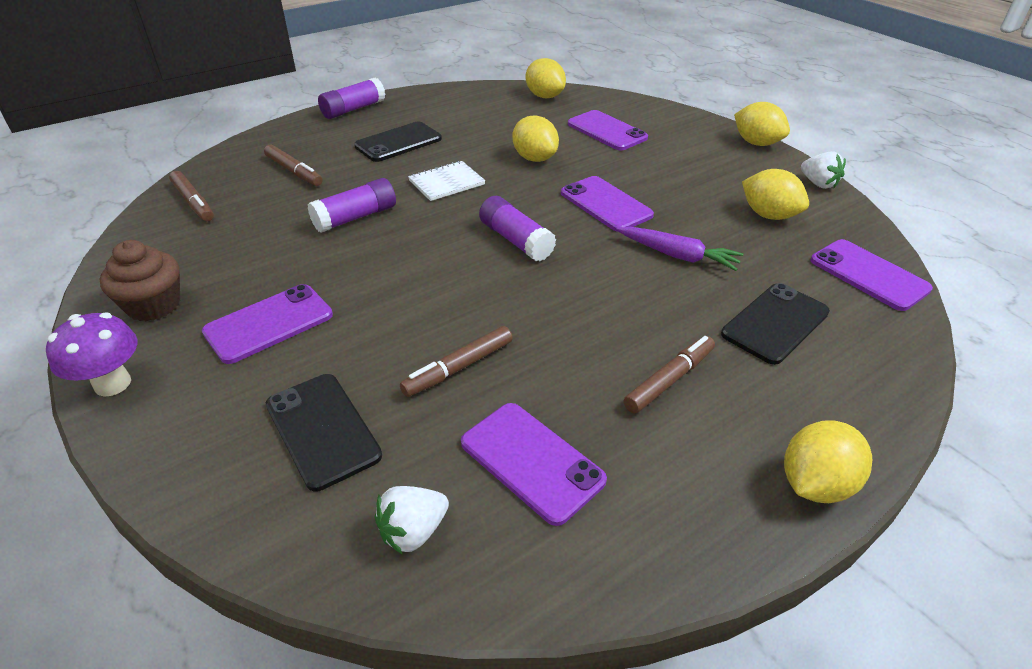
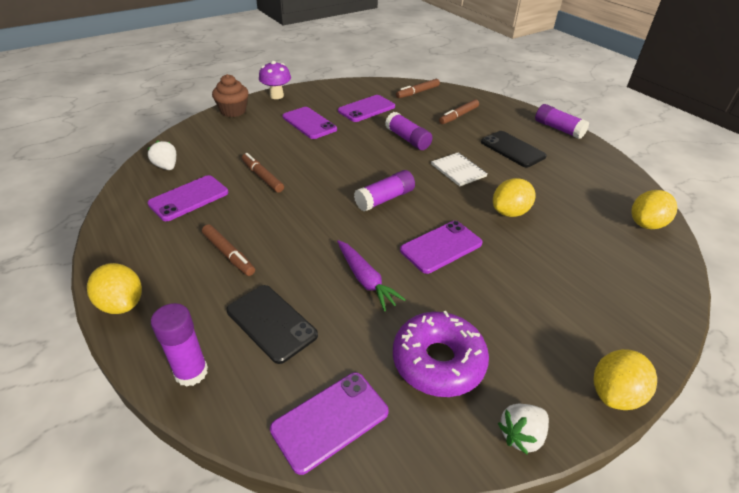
camera: 90 degrees right, 0 degrees up
brown cupcake [100,240,180,321] -> brown cupcake moved to [212,74,249,117]
black phone [266,374,382,492] -> none
purple phone [568,110,648,150] -> purple phone moved to [338,95,395,122]
purple carrot [616,227,743,271] -> purple carrot turned 60 degrees counterclockwise [337,240,406,311]
yellow lemon [742,169,809,220] -> purple donut [393,311,489,397]
none -> purple glue stick [151,303,208,387]

